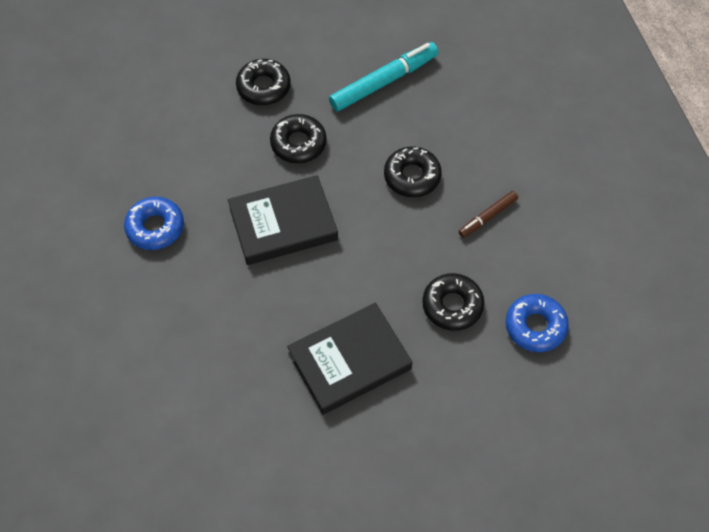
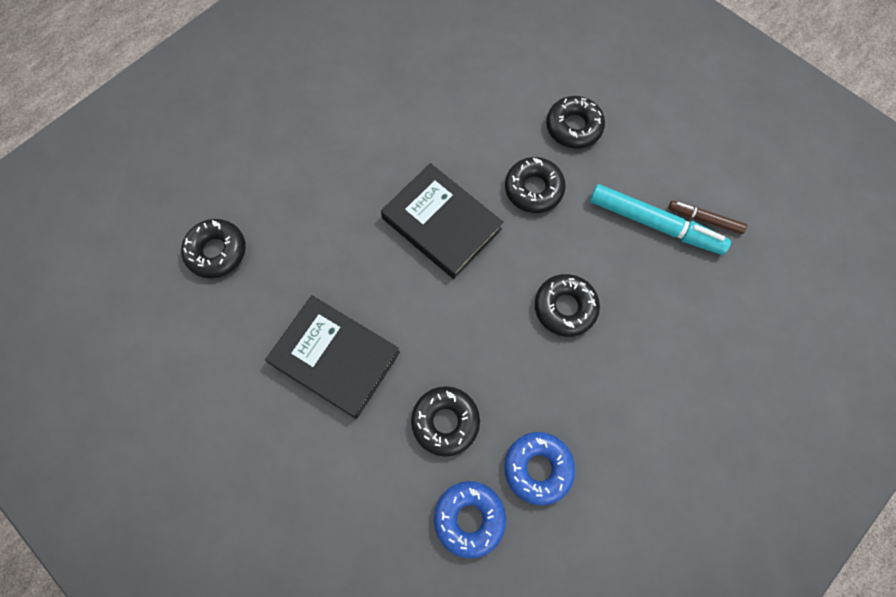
camera: 60 degrees right, 10 degrees up
blue donut [124,197,184,250] -> blue donut moved to [504,432,575,505]
brown marker [459,191,518,238] -> brown marker moved to [668,201,747,234]
none -> black donut [181,219,246,278]

